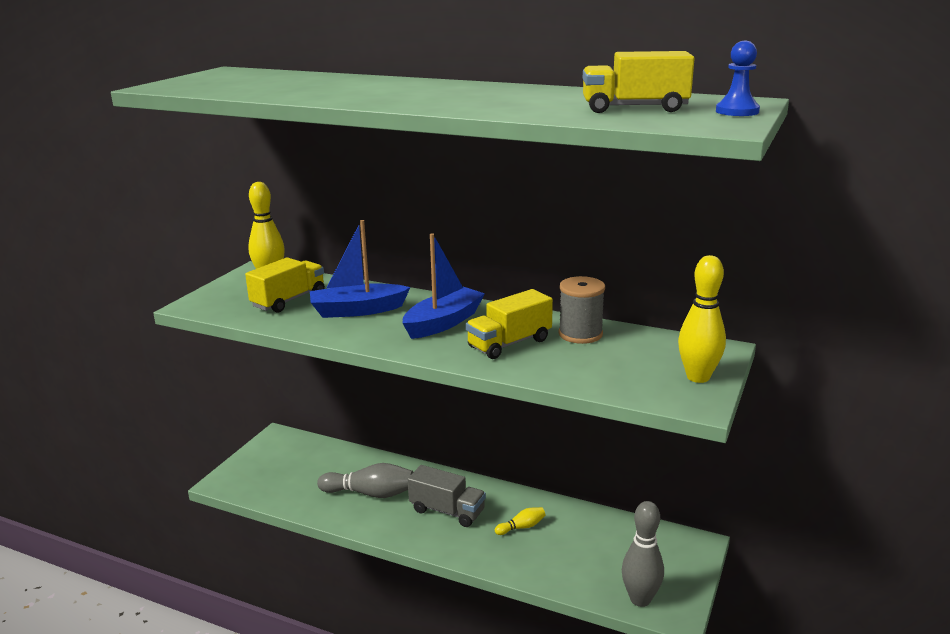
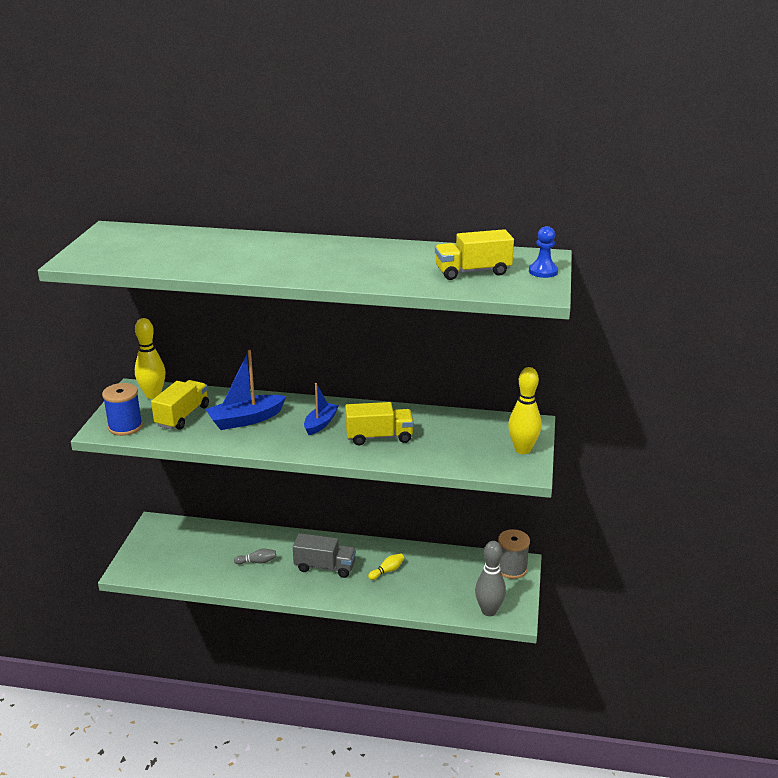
camera: 15 degrees left, 5 degrees up
grey bowling pin [317,463,413,498] -> grey bowling pin [234,549,276,564], size x0.51
blue boat [402,234,485,339] -> blue boat [304,383,339,435], size x0.65
yellow truck [466,289,553,359] -> yellow truck turned 135 degrees counterclockwise [345,402,414,445]
grey spool [558,276,605,344] -> grey spool moved to [498,529,530,579]
none -> blue spool [102,383,143,436]

